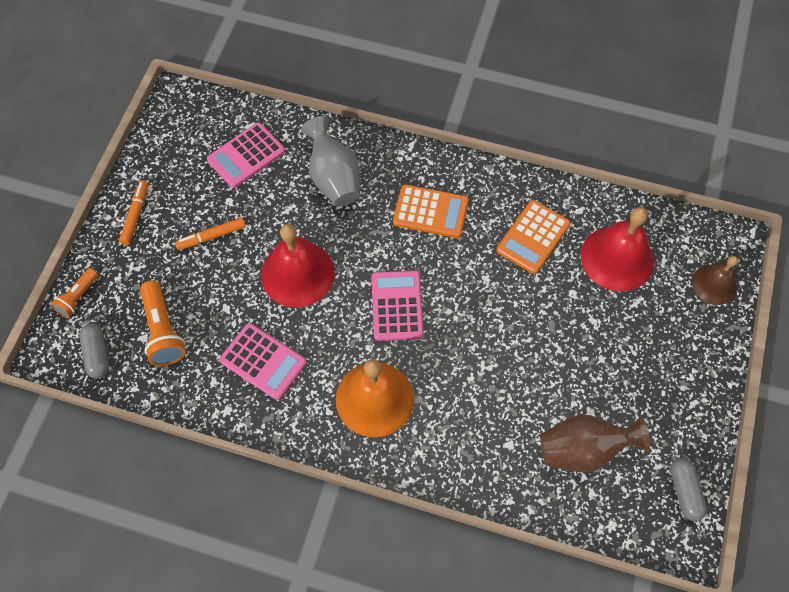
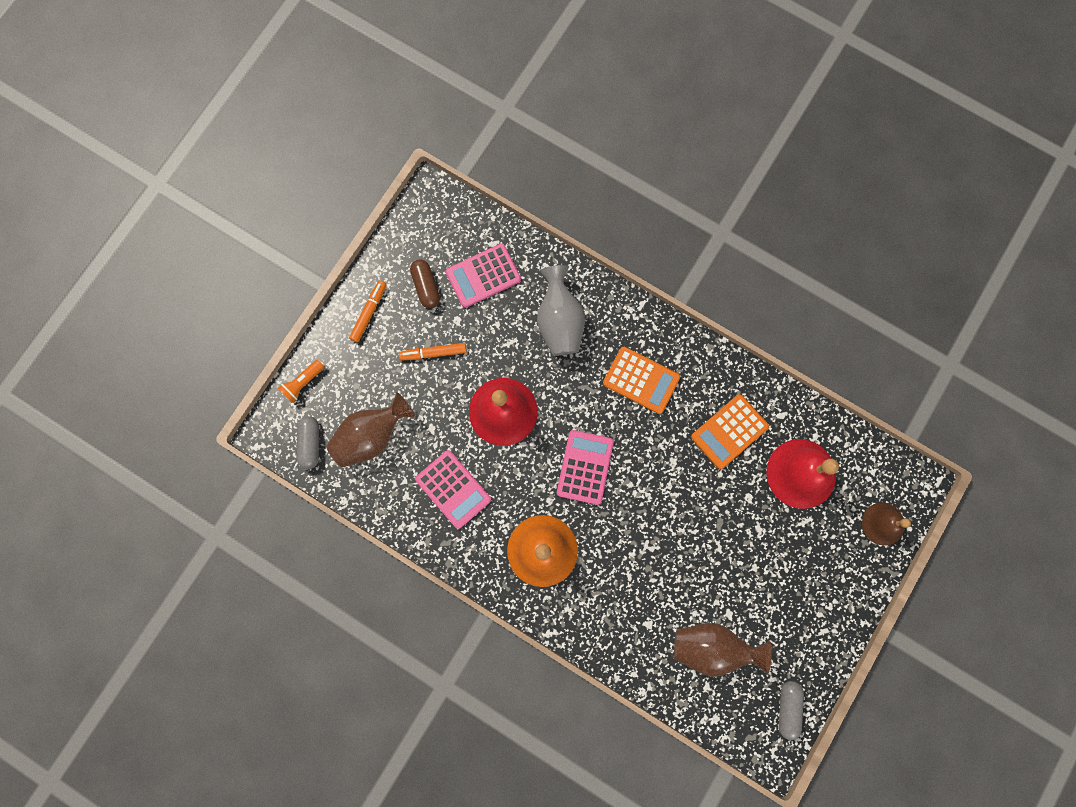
camera: 15 degrees right, 15 degrees up
orange flashlight [140,281,186,366] -> brown vase [326,392,415,467]
none -> brown capsule [410,260,440,308]

